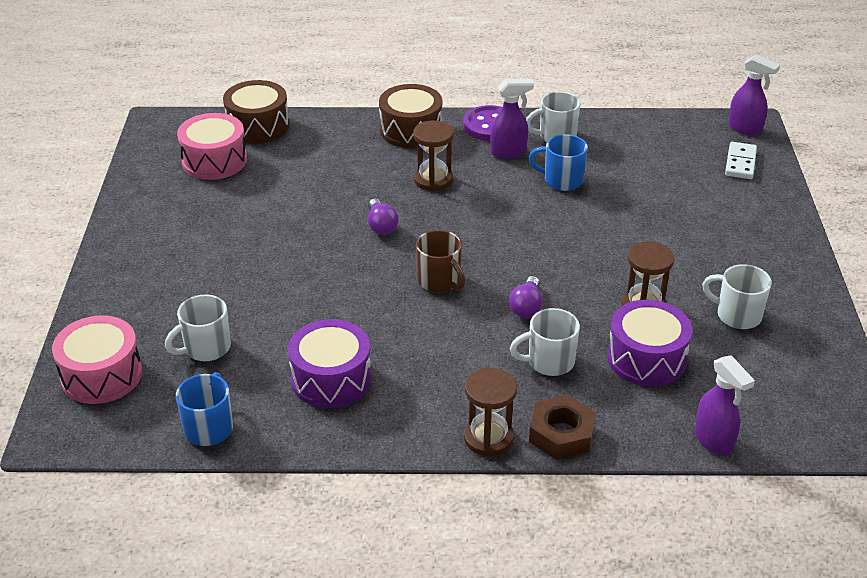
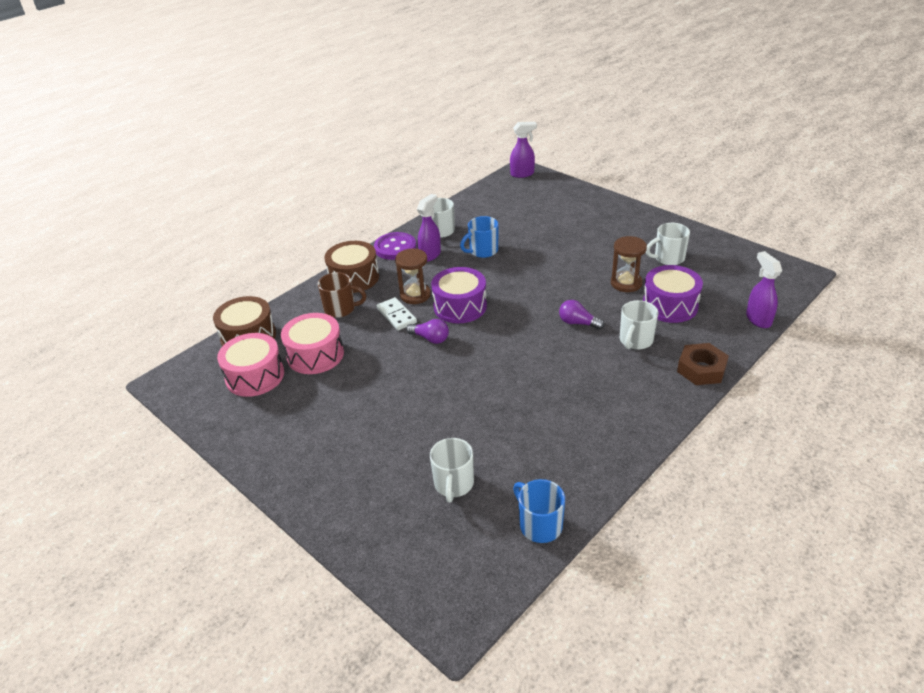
camera: 45 degrees left, 0 degrees up
pink drum [52,315,142,404] -> pink drum moved to [281,313,344,374]
purple drum [288,319,371,408] -> purple drum moved to [431,267,487,323]
brown mug [416,230,466,293] -> brown mug moved to [318,272,367,318]
brown hourglass [464,368,517,456] -> none
purple light bulb [509,276,543,318] -> purple light bulb turned 150 degrees clockwise [559,300,604,330]
purple spray bottle [694,355,755,455] -> purple spray bottle turned 120 degrees counterclockwise [746,251,782,328]
white domino [725,142,757,179] -> white domino moved to [377,297,417,330]

